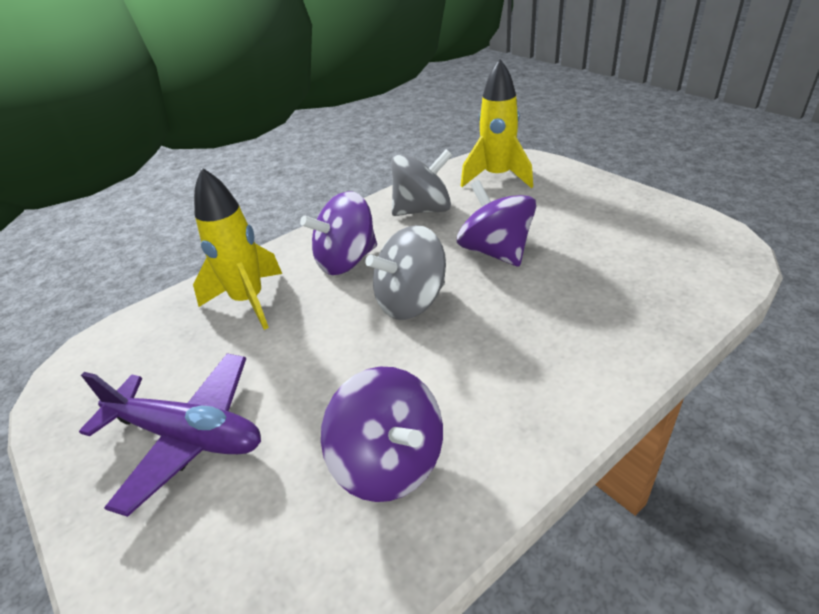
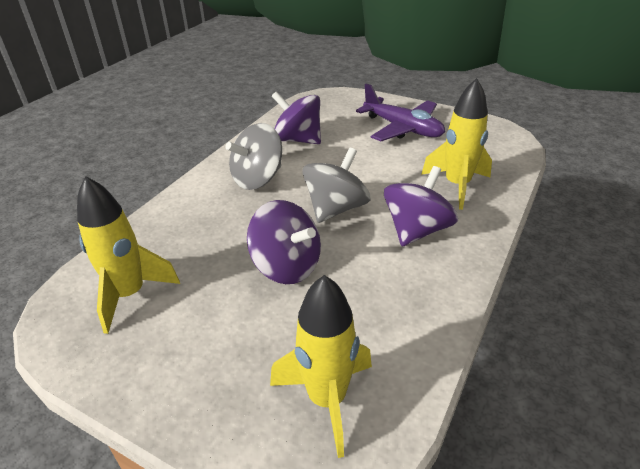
camera: 155 degrees right, 0 degrees up
purple plane [79,353,261,517] -> purple plane turned 135 degrees counterclockwise [356,83,445,141]
grey spinning top [391,149,452,216] -> grey spinning top moved to [225,123,282,190]
none -> yellow rocket [77,176,180,334]

